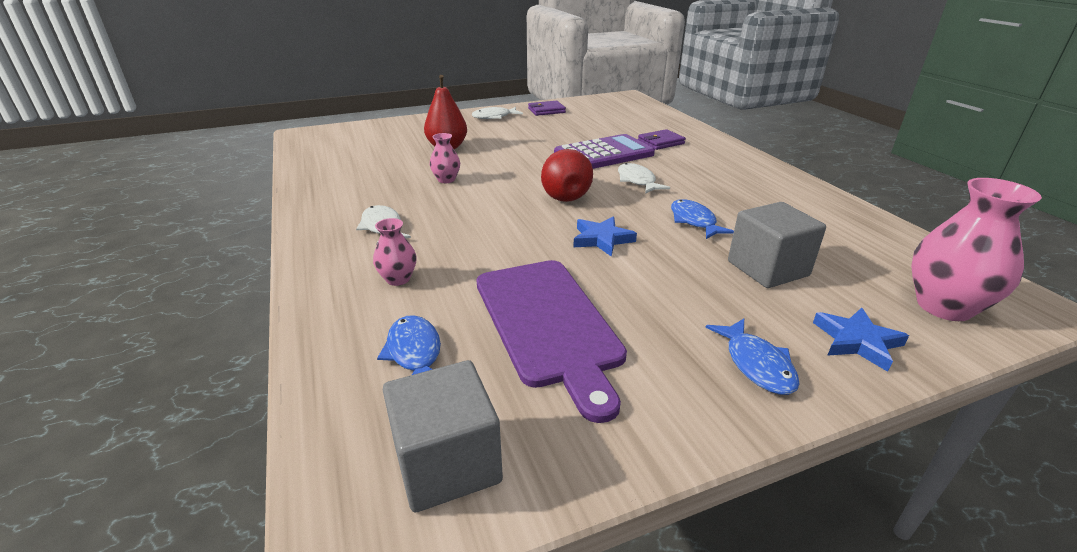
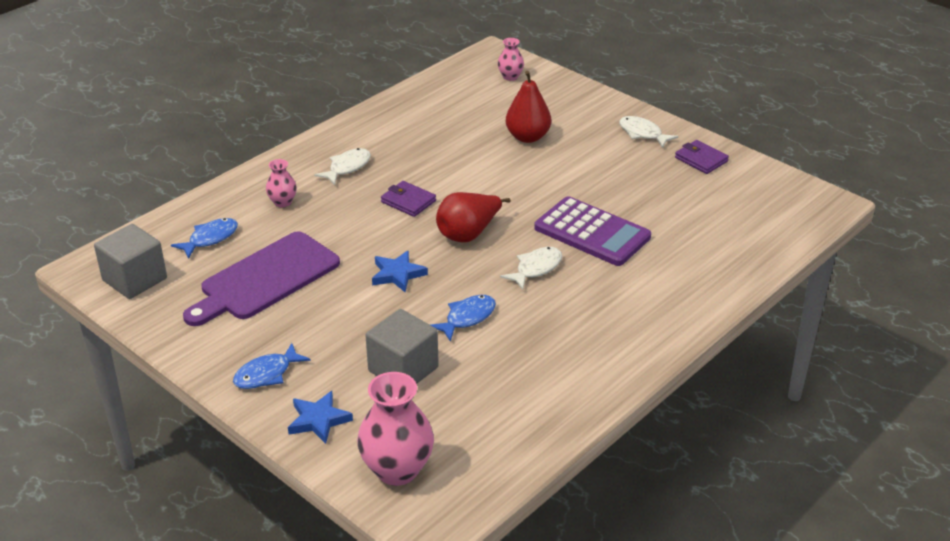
camera: 65 degrees right, 5 degrees up
pink vase [430,133,460,183] -> pink vase moved to [498,38,524,81]
purple wallet [638,129,686,150] -> purple wallet moved to [381,181,436,217]

